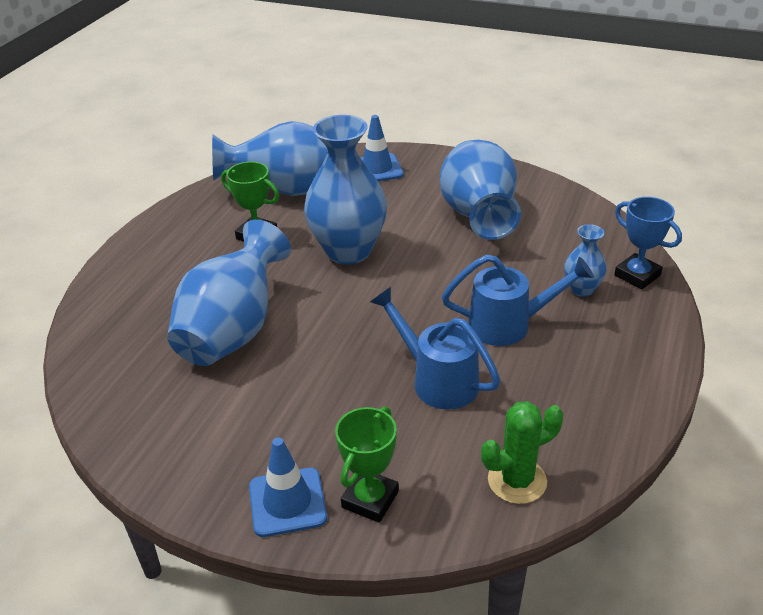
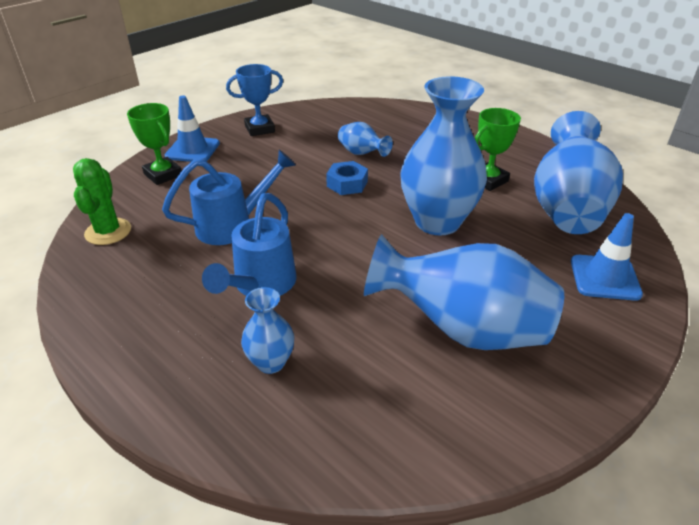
camera: 110 degrees right, 0 degrees up
blue vase [167,220,291,366] -> blue vase [338,122,393,157], size x0.48
blue trophy [614,197,682,289] -> blue trophy moved to [226,64,283,136]
none -> blue nut [326,161,368,195]

